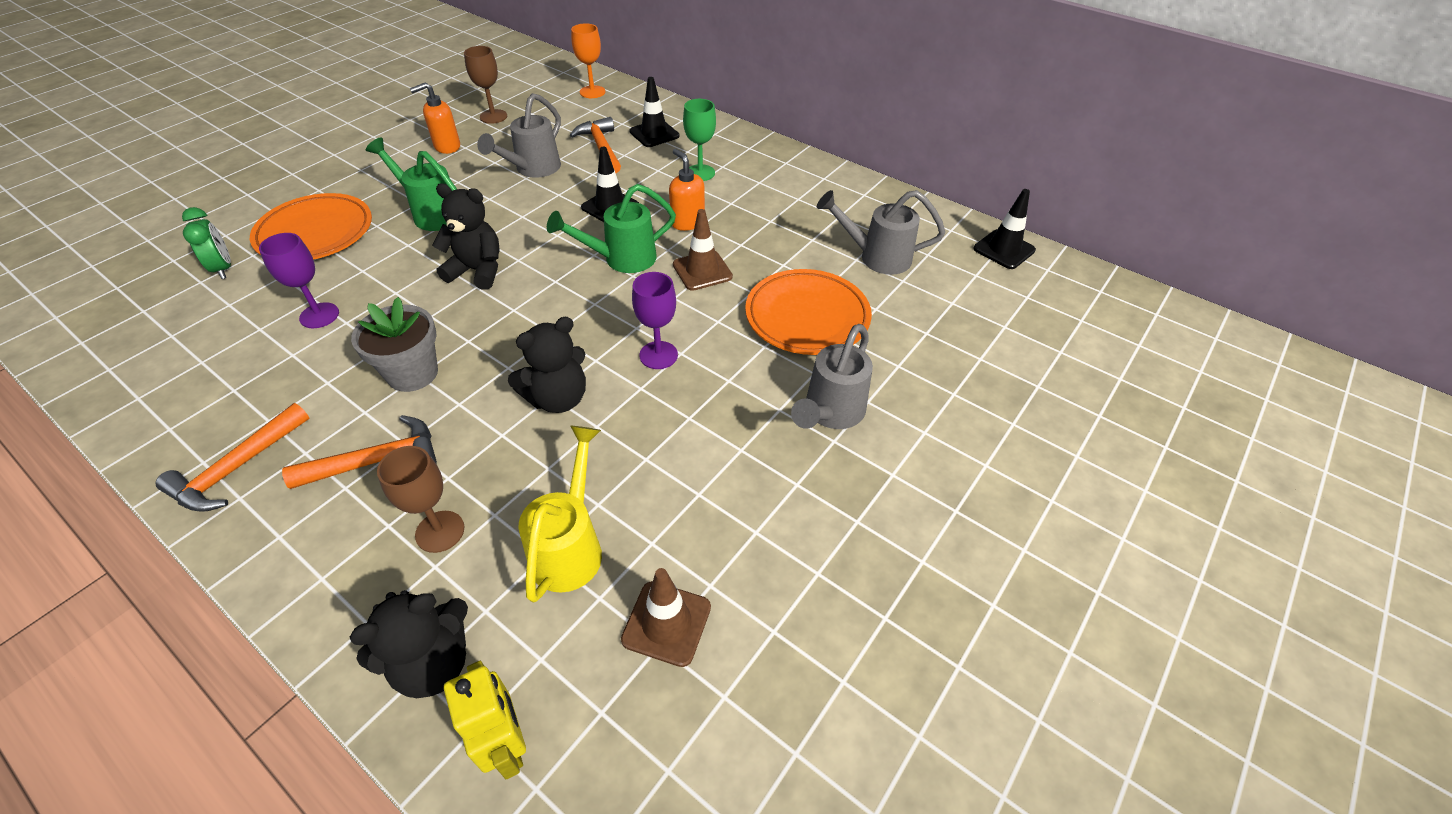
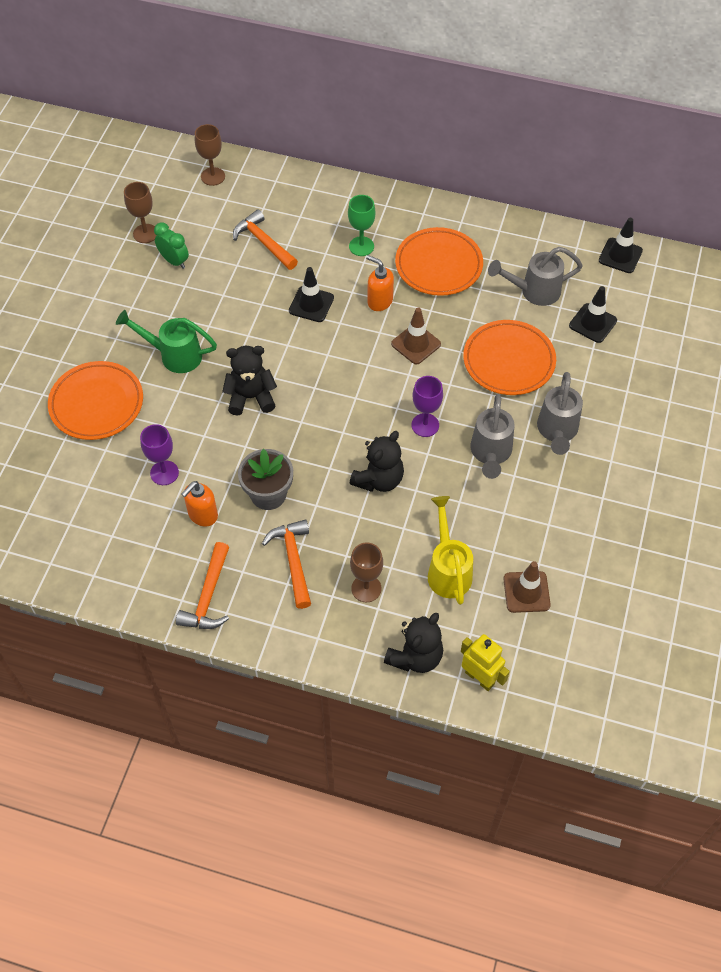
camera: 20 degrees left, 10 degrees up
green clock [182,207,231,279] -> green clock moved to [154,223,189,269]
orange hammer [282,415,437,489] -> orange hammer turned 60 degrees counterclockwise [262,519,311,609]
orange soap dispenser [410,82,460,154] -> orange soap dispenser moved to [182,481,218,526]
grey watering can [477,93,561,178] -> grey watering can moved to [470,393,514,479]
green watering can [547,184,676,273] -> none
orange goblet [571,23,605,98] -> brown goblet [195,124,225,186]
black traffic cone [629,77,679,147] -> black traffic cone moved to [569,286,617,343]
none -> orange plate [395,227,483,296]

